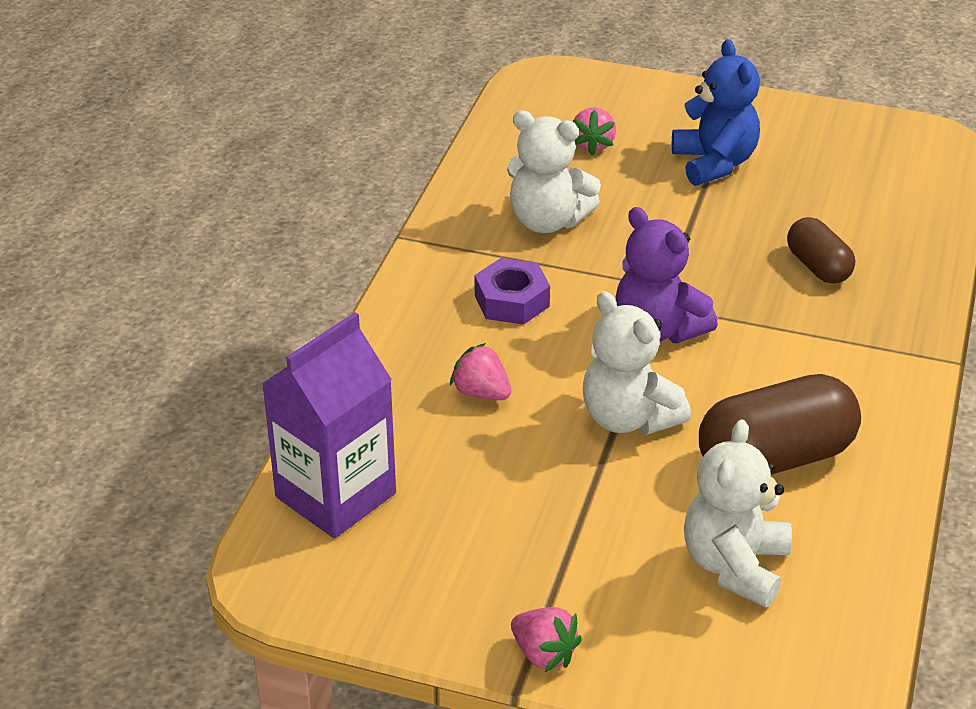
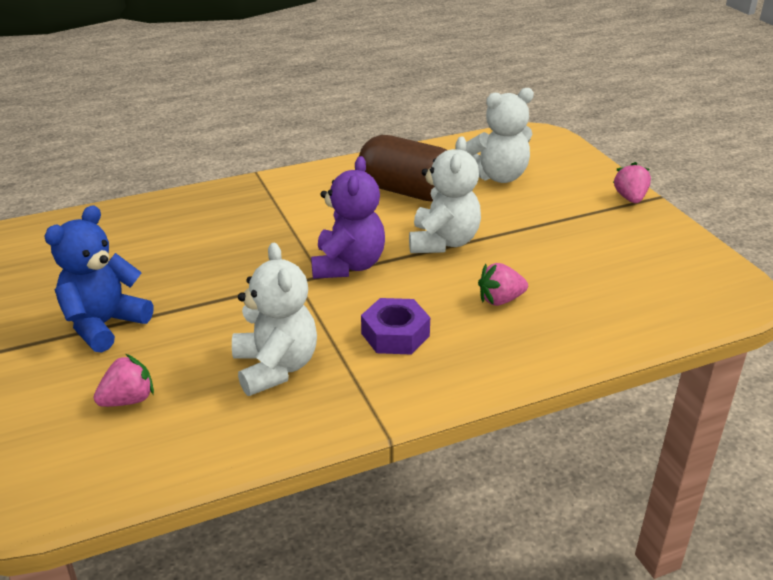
camera: 130 degrees left, 5 degrees down
purple carton [262,312,396,538] -> none
pink strawberry [450,343,511,400] -> pink strawberry turned 75 degrees clockwise [478,263,528,306]
brown capsule [787,217,855,284] -> none

